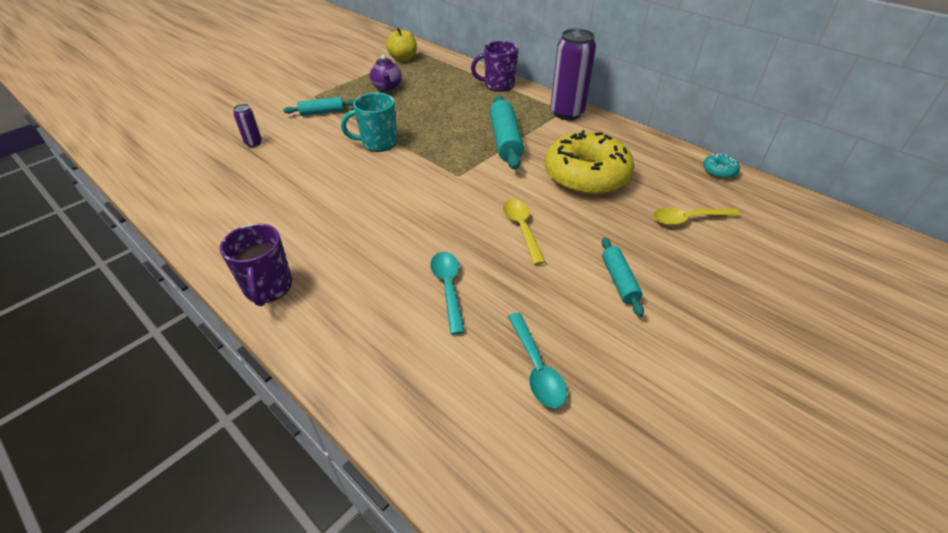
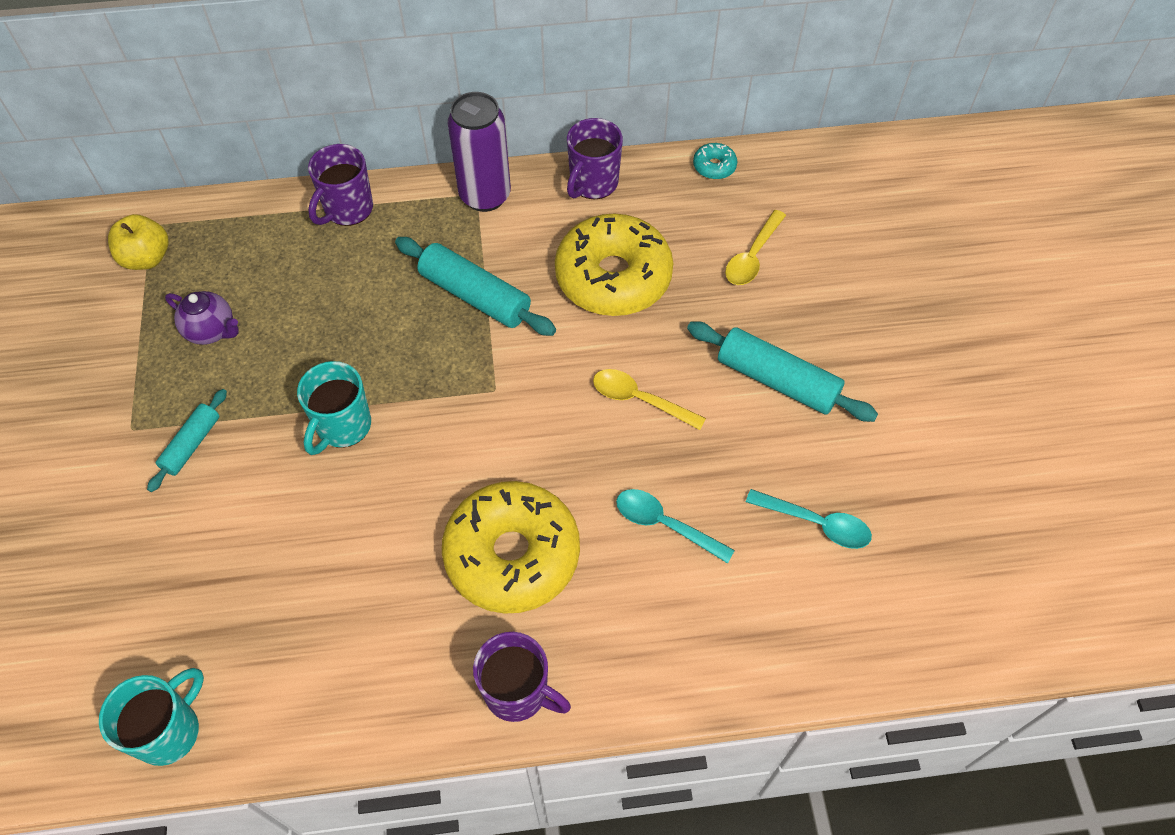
camera: 50 degrees left, 15 degrees up
purple can [233,104,262,147] -> none
turquoise rolling pin [602,237,644,317] -> turquoise rolling pin [687,321,878,422], size x1.69
none -> turquoise mug [99,668,204,766]
none -> yellow donut [442,481,580,614]
none -> purple mug [567,118,623,199]

